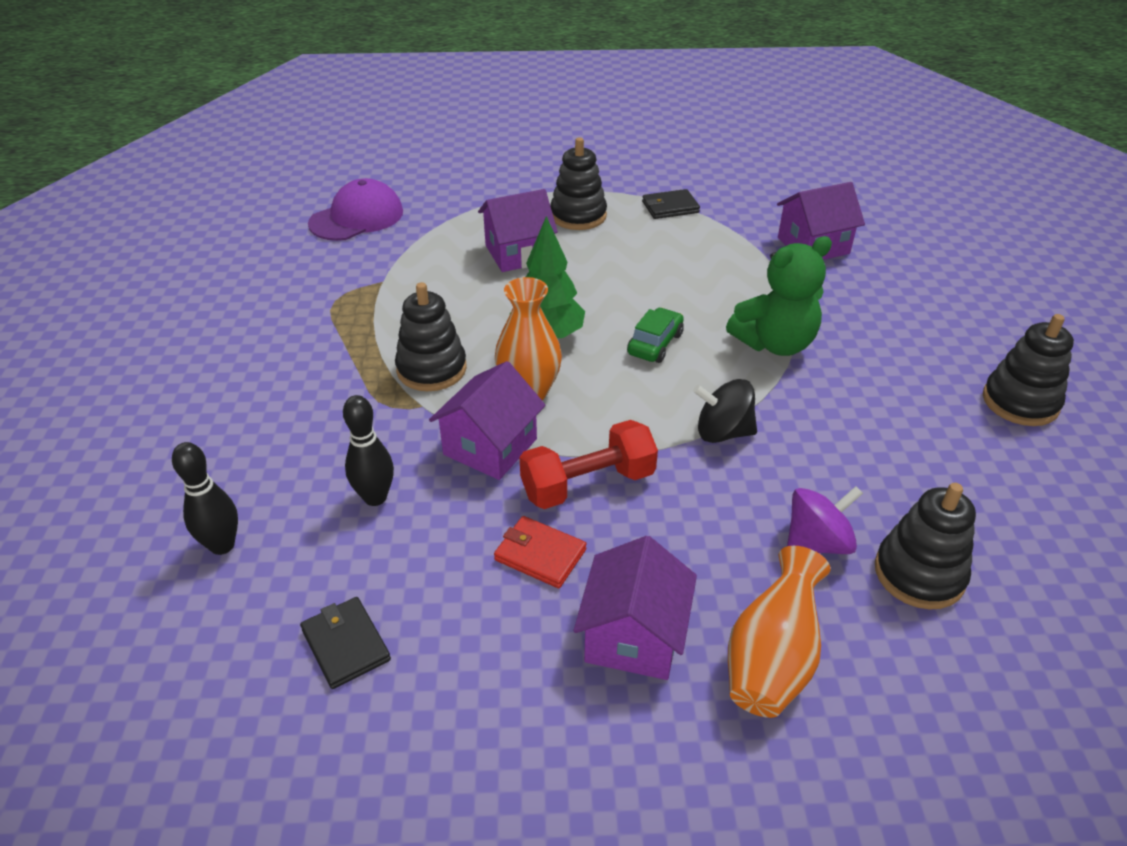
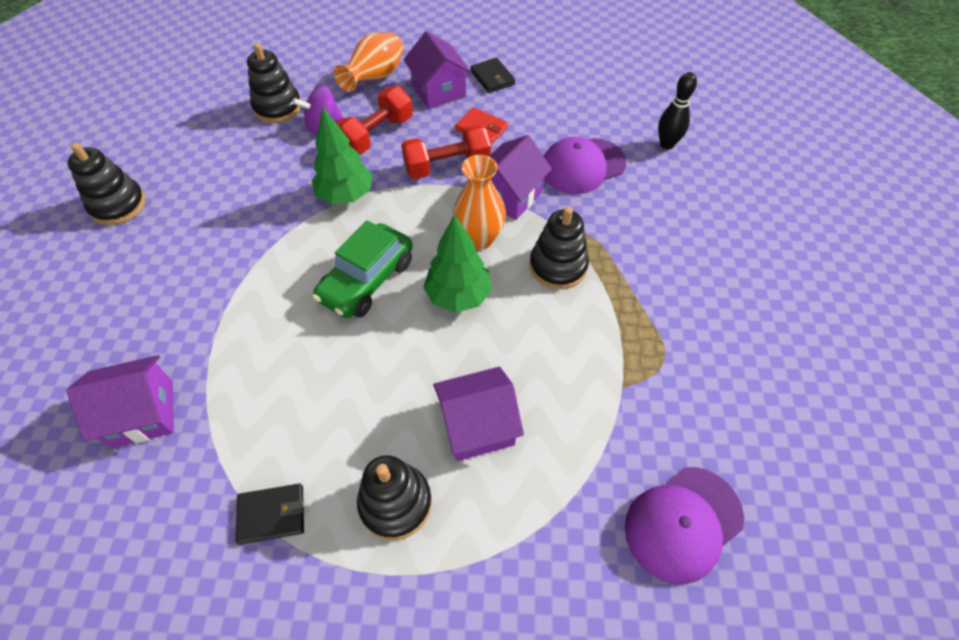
camera: 175 degrees left, 15 degrees up
black wallet [300,597,391,689] -> black wallet moved to [470,58,515,93]
black bowling pin [343,395,394,506] -> purple cap [544,137,627,194]
purple house [573,536,697,680] -> purple house turned 45 degrees counterclockwise [404,31,472,109]
green car [627,307,684,363] -> green car [312,220,412,318], size x1.65
black spinning top [693,379,757,443] -> green tree [312,107,373,204]
green teddy bear [726,236,832,356] -> none
none -> red dumbbell [336,86,413,155]

